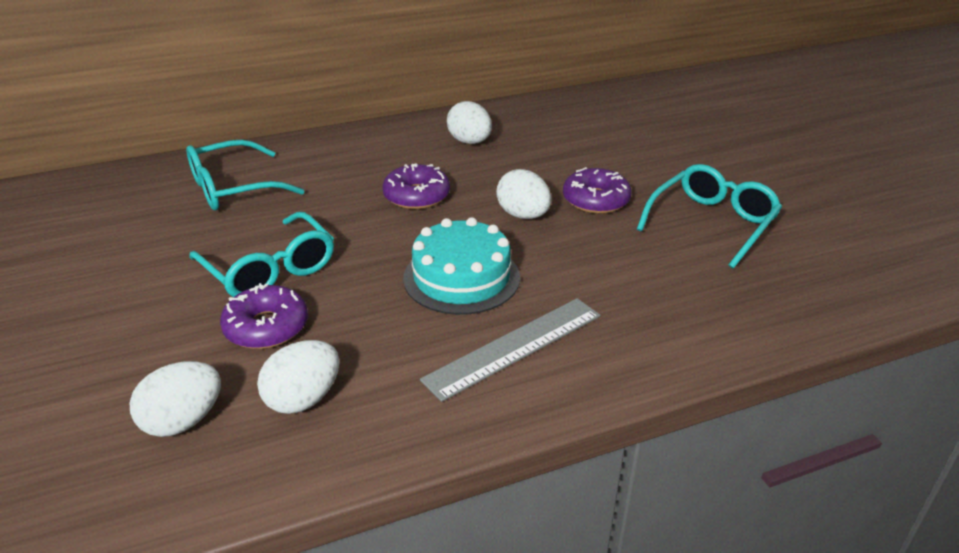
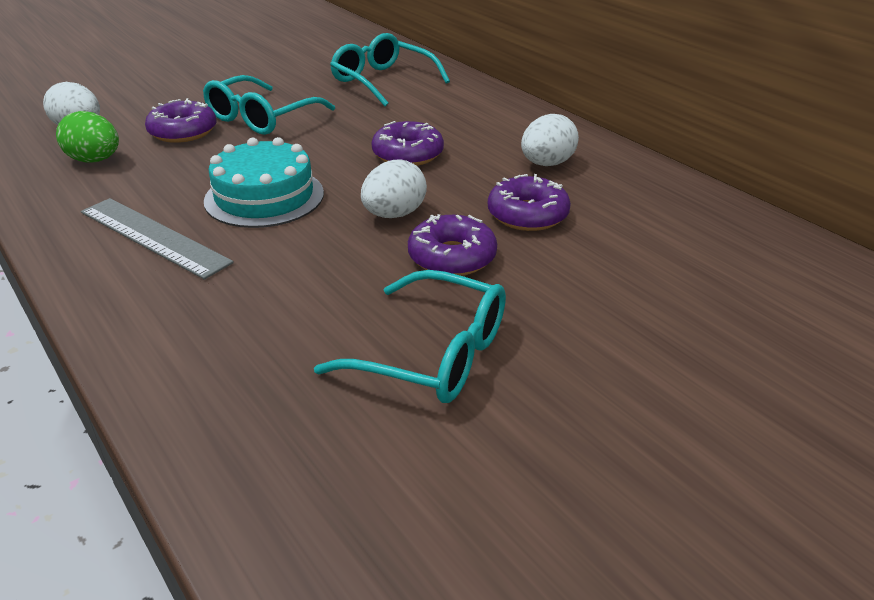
camera: 75 degrees right, 0 degrees up
white egg [257,340,339,414] -> green egg [56,111,119,163]
none -> purple donut [488,174,571,231]

